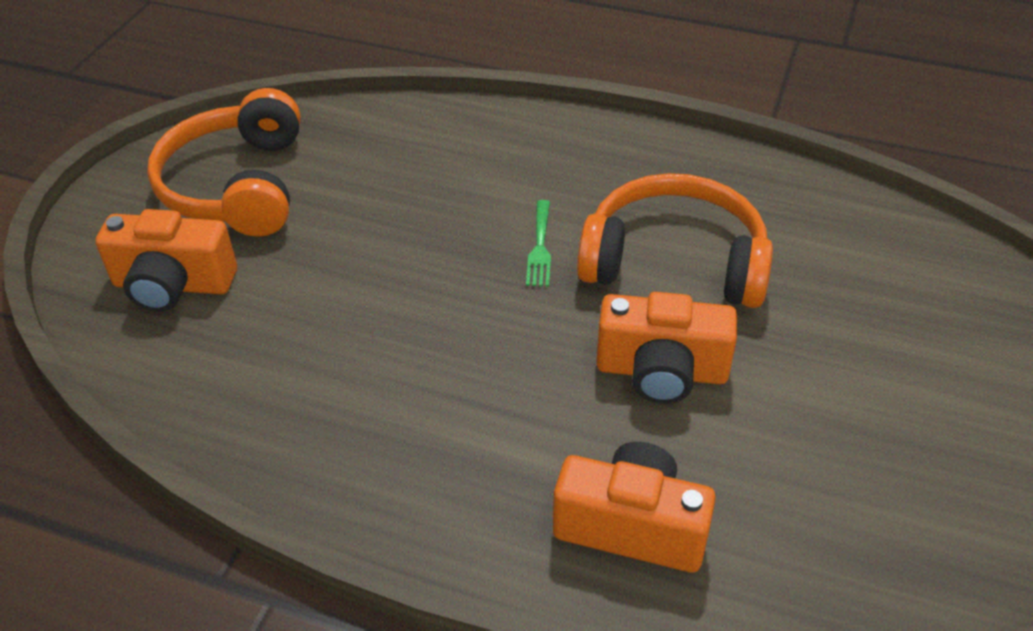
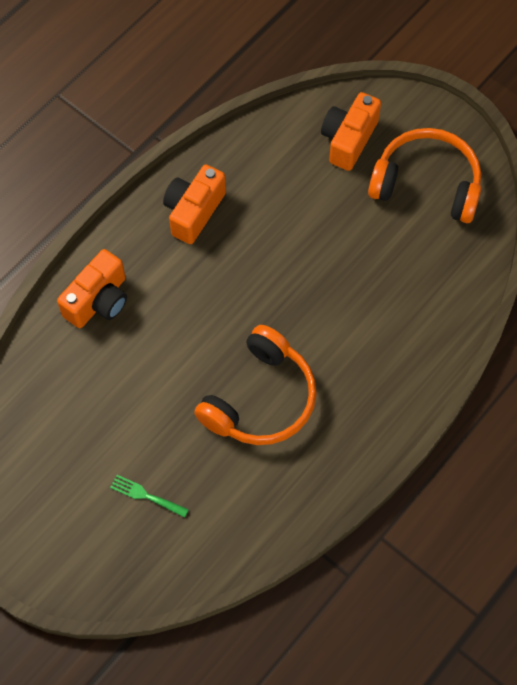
camera: 110 degrees right, 20 degrees up
green fork [526,200,551,287] -> green fork moved to [110,475,189,518]
orange camera [597,292,737,404] -> orange camera moved to [163,164,226,244]

